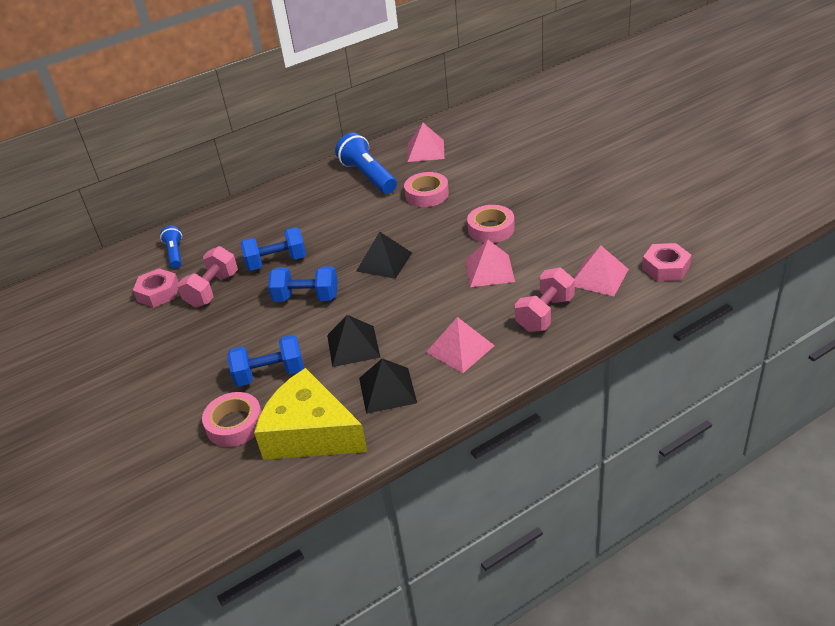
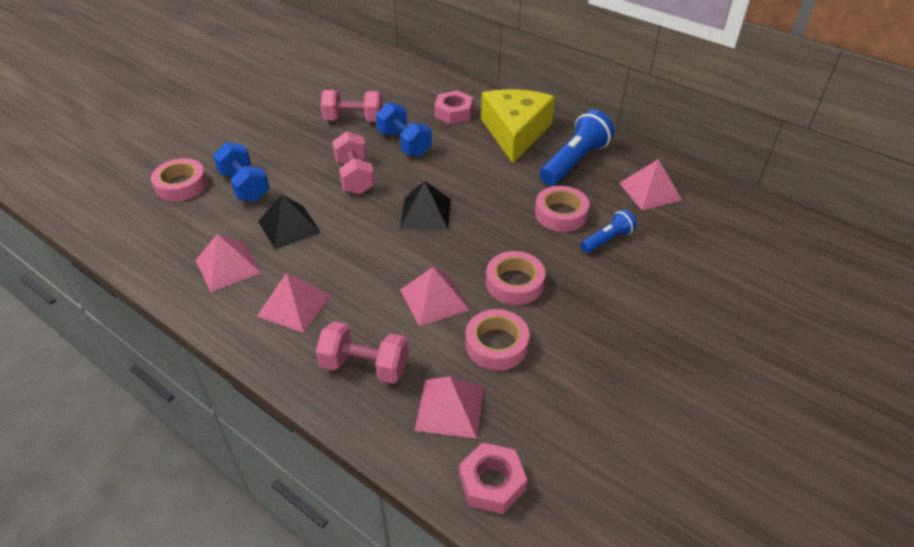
camera: 65 degrees right, 5 degrees up
pink nut [133,268,179,308] -> pink nut moved to [434,90,473,124]
blue flashlight [160,226,182,269] -> blue flashlight moved to [581,209,637,253]
yellow cheese [254,368,368,460] -> yellow cheese moved to [481,89,555,163]
blue dumbbell [268,266,338,302] -> pink dumbbell [332,131,375,194]
black pyramid [359,358,417,414] -> pink pyramid [195,234,261,292]
none -> pink tape [465,309,530,370]

